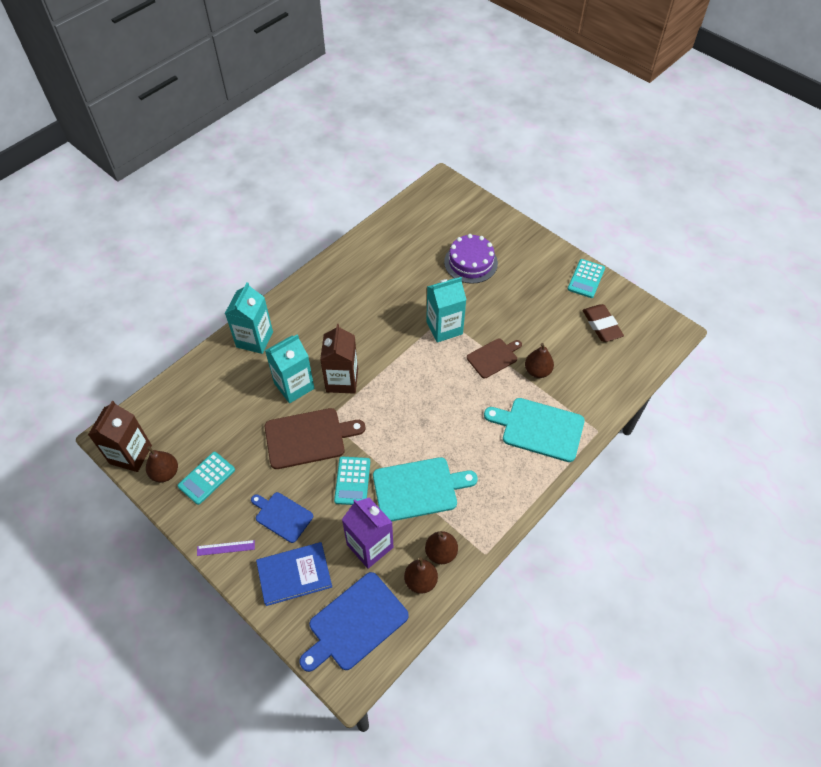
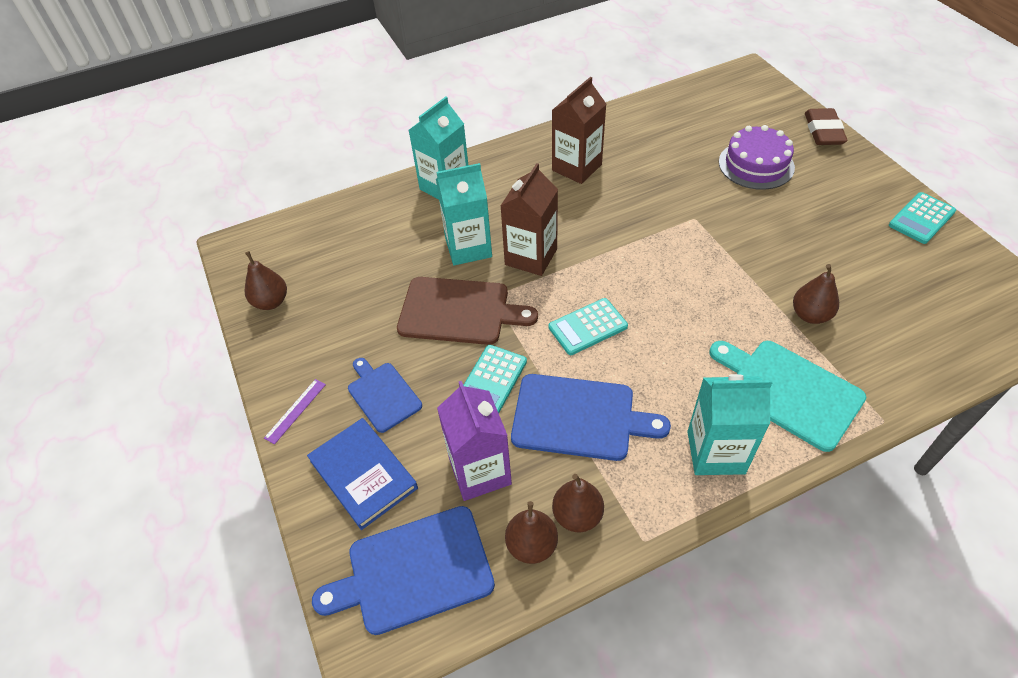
camera: 25 degrees right, 5 degrees down
brown carton [88,401,152,472] -> brown carton moved to [552,77,606,184]
turquoise calculator [177,452,235,505] -> turquoise calculator moved to [549,298,628,355]
purple ruler [197,540,255,556] -> purple ruler turned 75 degrees counterclockwise [264,379,326,444]
blue book [256,542,332,606] -> blue book turned 45 degrees clockwise [307,418,418,530]
turquoise cutting board [373,457,478,521] -> blue cutting board [511,374,671,461]
turquoise carton [426,277,466,343] -> turquoise carton moved to [687,374,773,475]
brown cutting board [467,338,522,378] -> none
brown eraser [582,304,624,342] -> brown eraser moved to [805,108,848,145]

